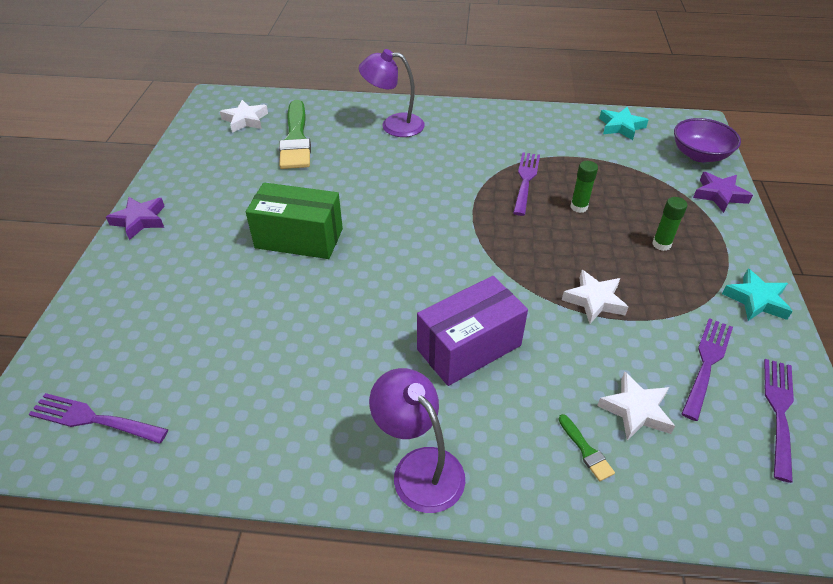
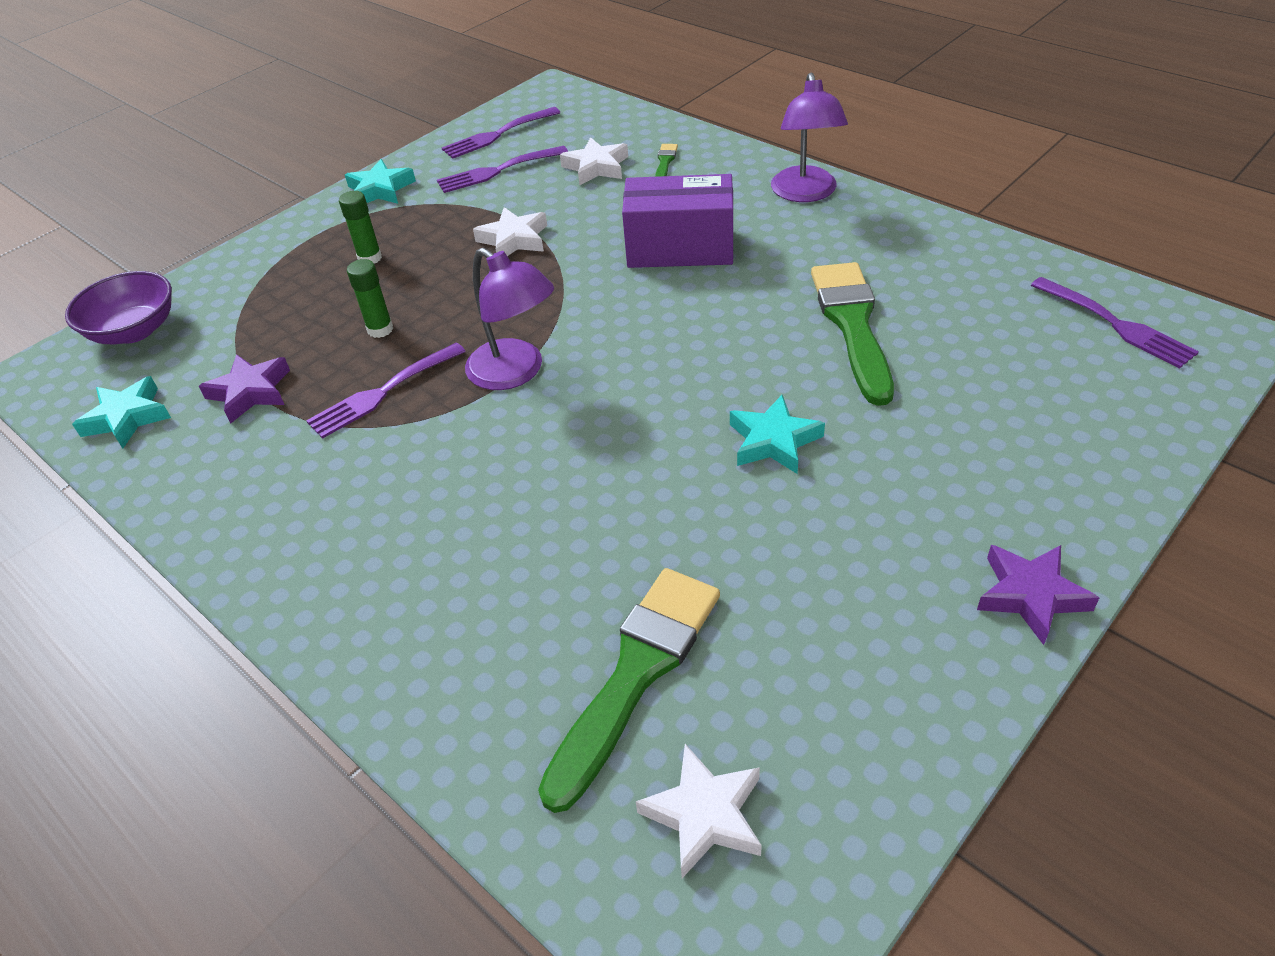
camera: 140 degrees left, 0 degrees up
green box [246,182,343,259] -> turquoise star [730,395,825,474]
purple lamp [359,49,425,137] -> purple lamp moved to [465,248,554,390]
purple star [693,172,753,213] -> purple star moved to [199,354,290,424]
none -> green brush [811,262,894,406]

